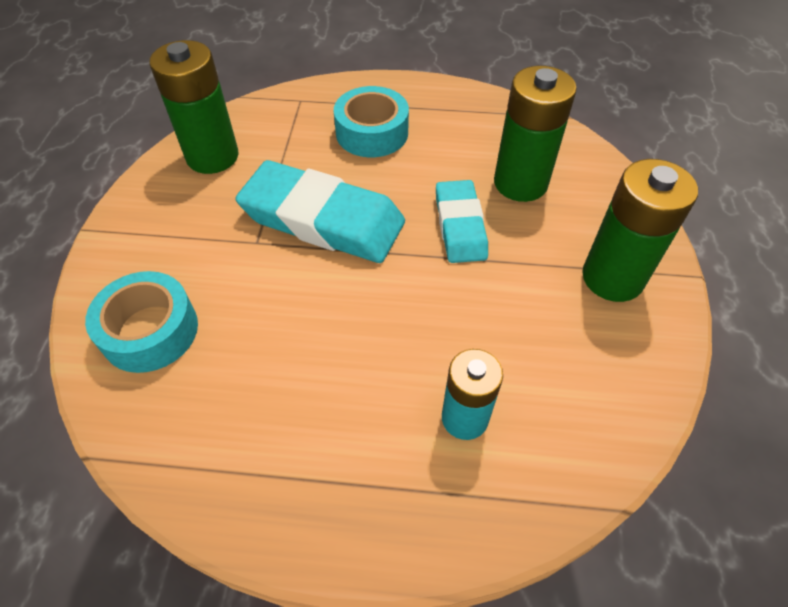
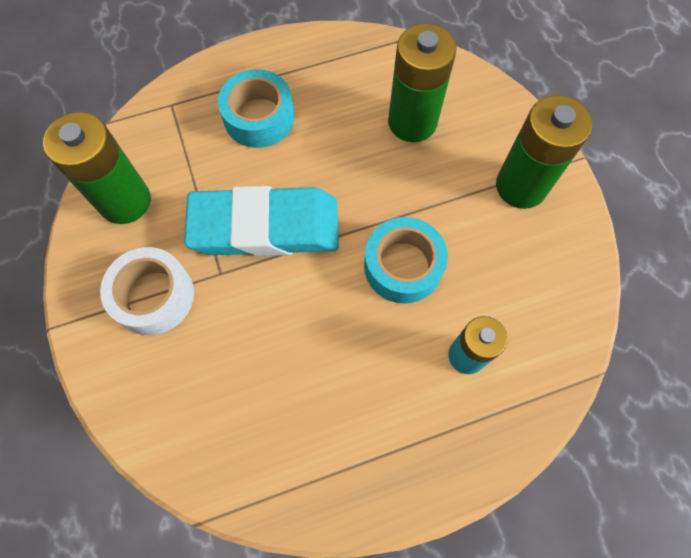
camera: 25 degrees left, 15 degrees up
turquoise tape [85,271,198,373] -> turquoise tape moved to [364,217,448,304]
turquoise eraser [436,180,488,263] -> none
none -> white tape [100,247,194,335]

